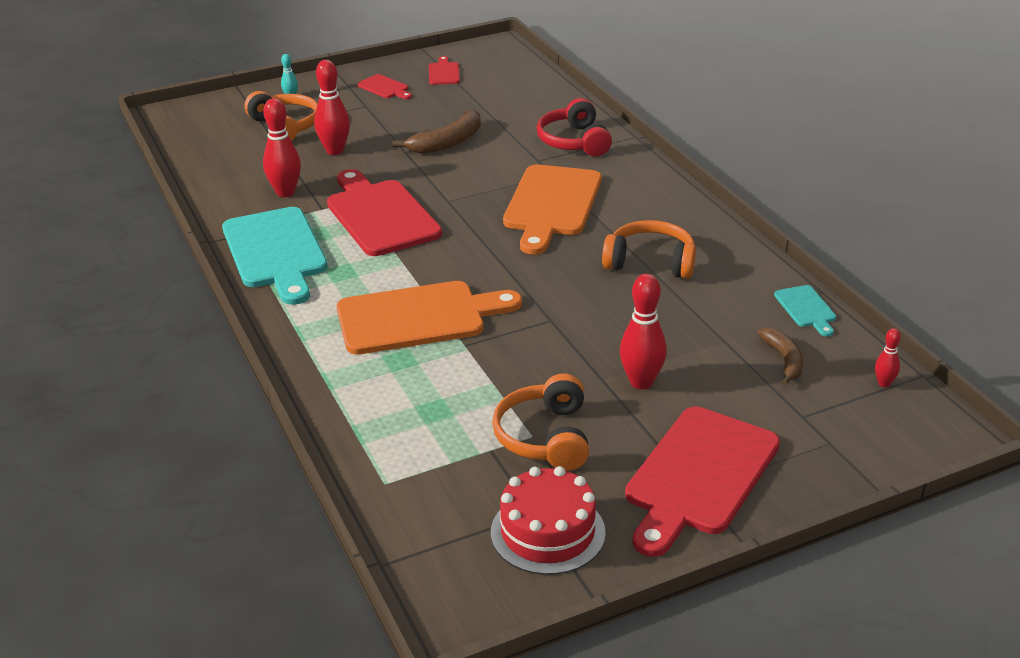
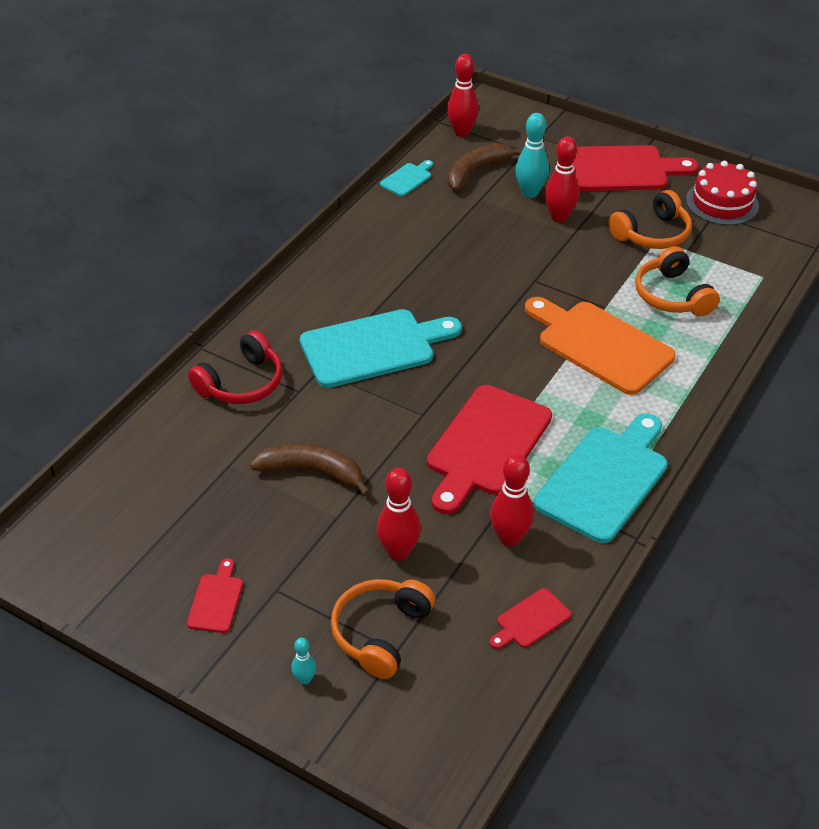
camera: 125 degrees left, 10 degrees up
red cutting board [429,56,460,85] -> red cutting board moved to [489,588,571,649]
orange cutting board [503,164,602,254] -> turquoise cutting board [300,309,462,388]
orange headphones [602,220,696,279] -> orange headphones moved to [635,246,720,316]
brown banana [758,328,803,385] -> brown banana [447,143,523,191], size x1.53
red bowling pin [875,328,901,387] -> red bowling pin [447,54,479,137], size x1.93
none -> turquoise bowling pin [515,113,549,198]

